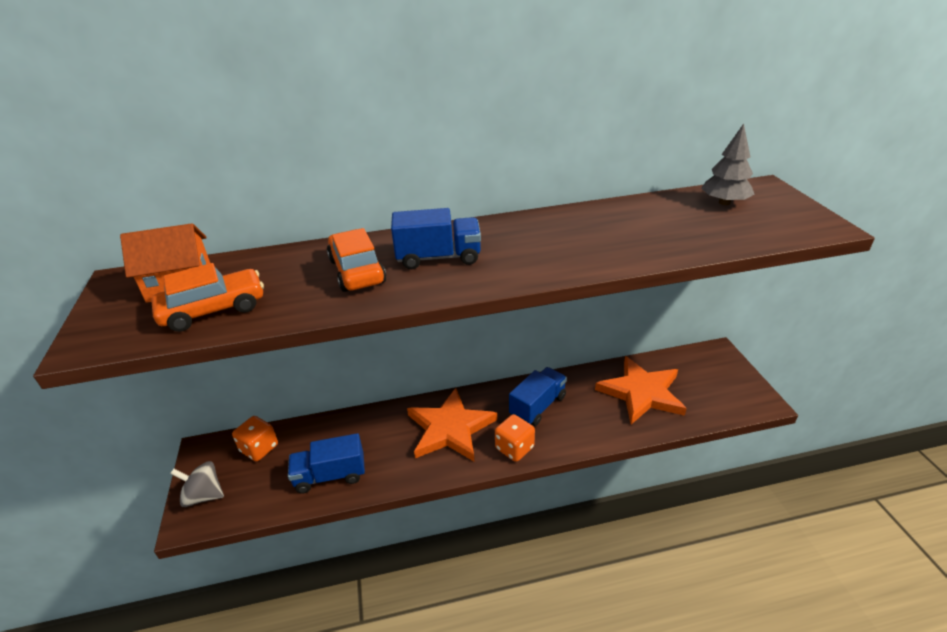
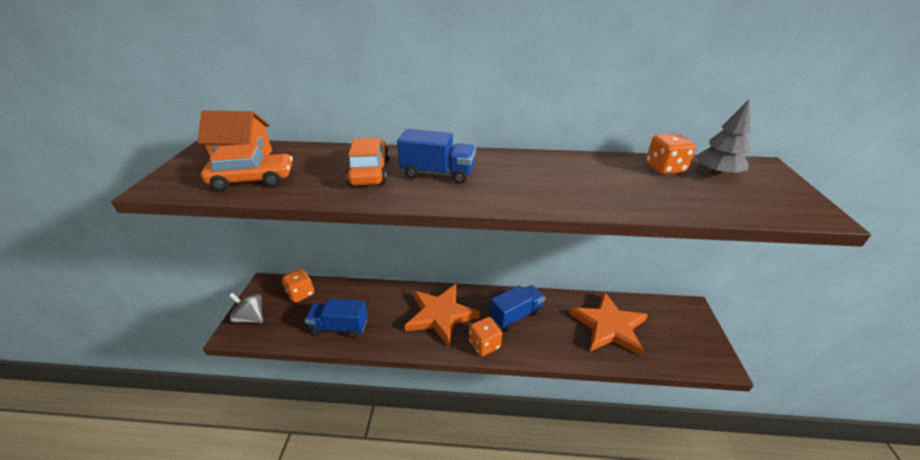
camera: 15 degrees right, 0 degrees up
none -> orange dice [646,133,696,174]

